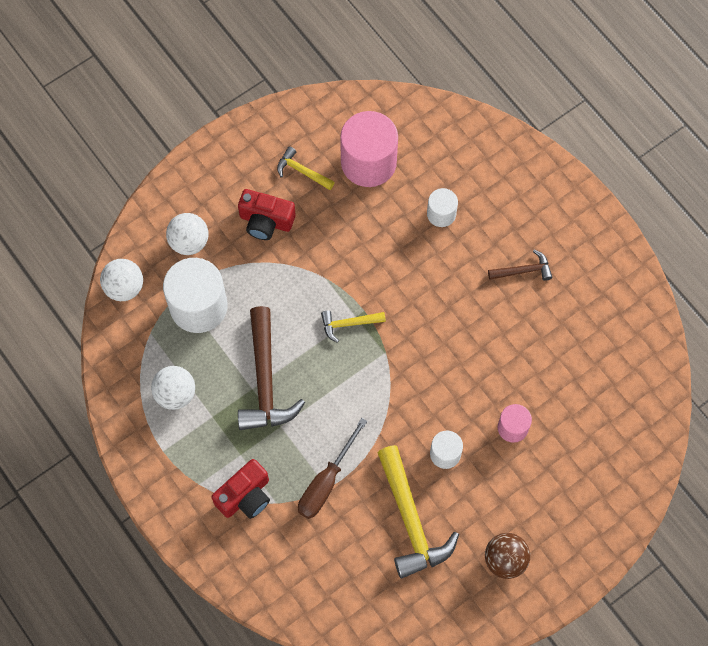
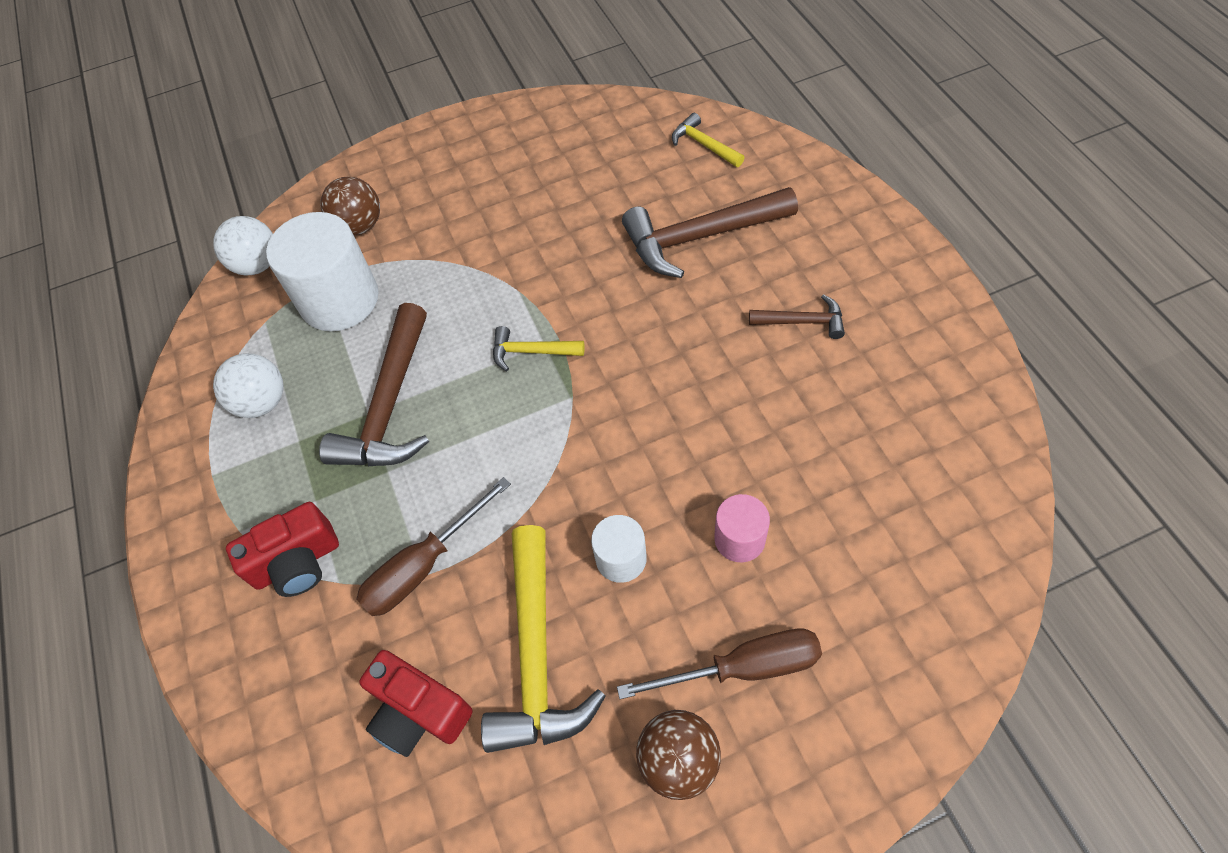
camera: 20 degrees right, 10 degrees down
white ball [166,213,208,255] -> brown ball [320,177,380,235]
red camera [238,189,296,240] -> red camera moved to [359,650,473,757]
yellow hammer [277,146,335,190] -> yellow hammer moved to [672,113,745,167]
pink cylinder [340,111,398,187] -> none
white cylinder [427,188,458,227] -> brown hammer [622,187,798,278]
none -> brown screwdriver [617,628,822,699]

